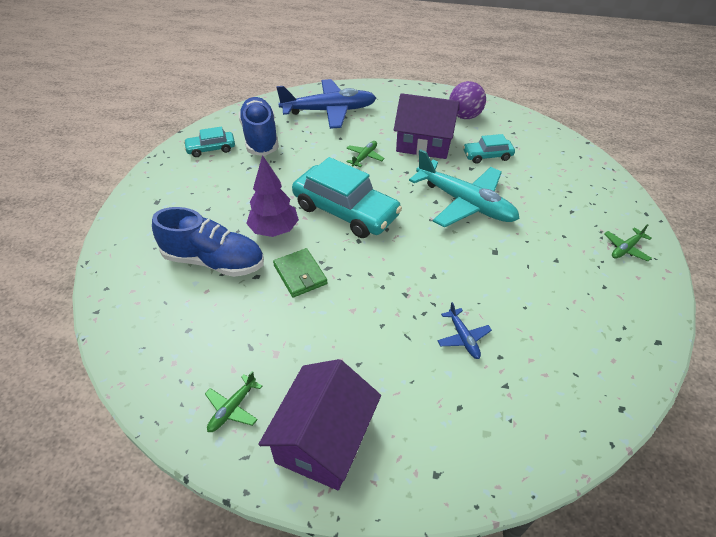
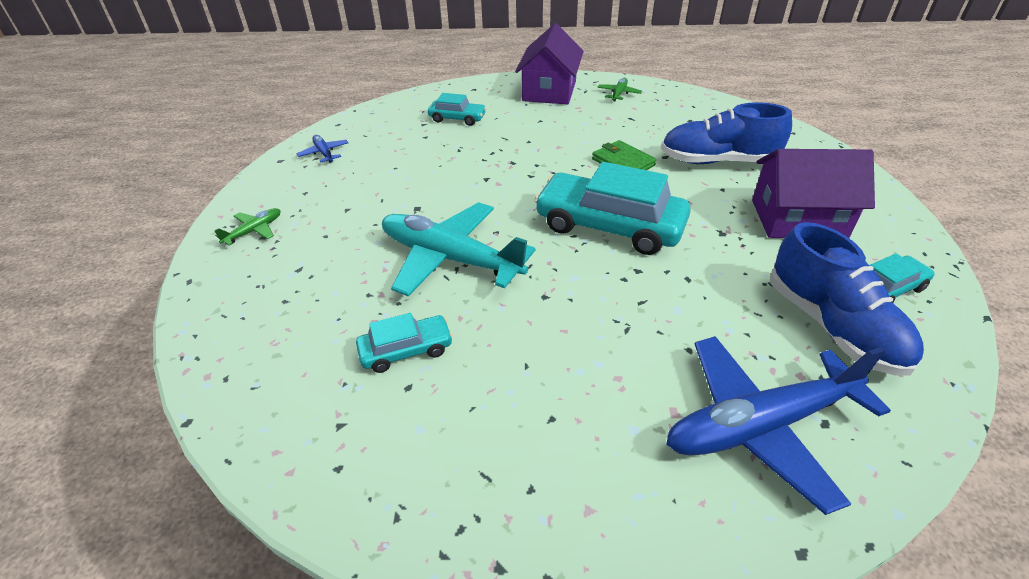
camera: 170 degrees right, 5 degrees down
purple tree [246,155,299,237] -> none
green plane [346,141,385,167] -> none
purple house [394,93,460,159] -> purple house moved to [752,149,875,238]
blue plane [437,302,492,359] -> blue plane moved to [297,135,349,163]
purple ball [449,81,486,119] -> none
none -> turquoise car [428,93,486,126]

